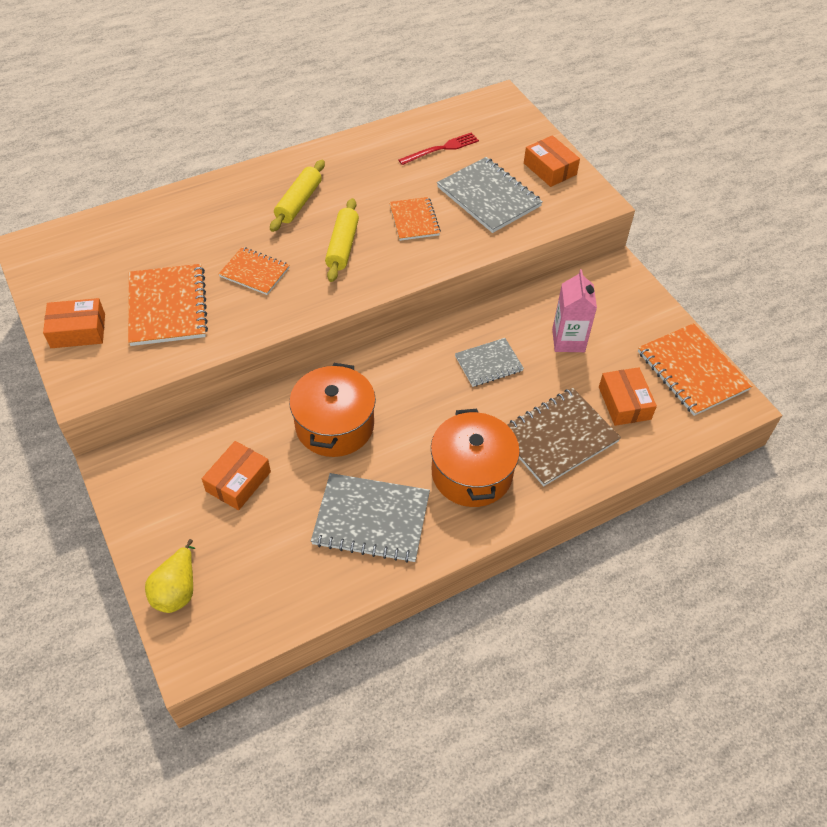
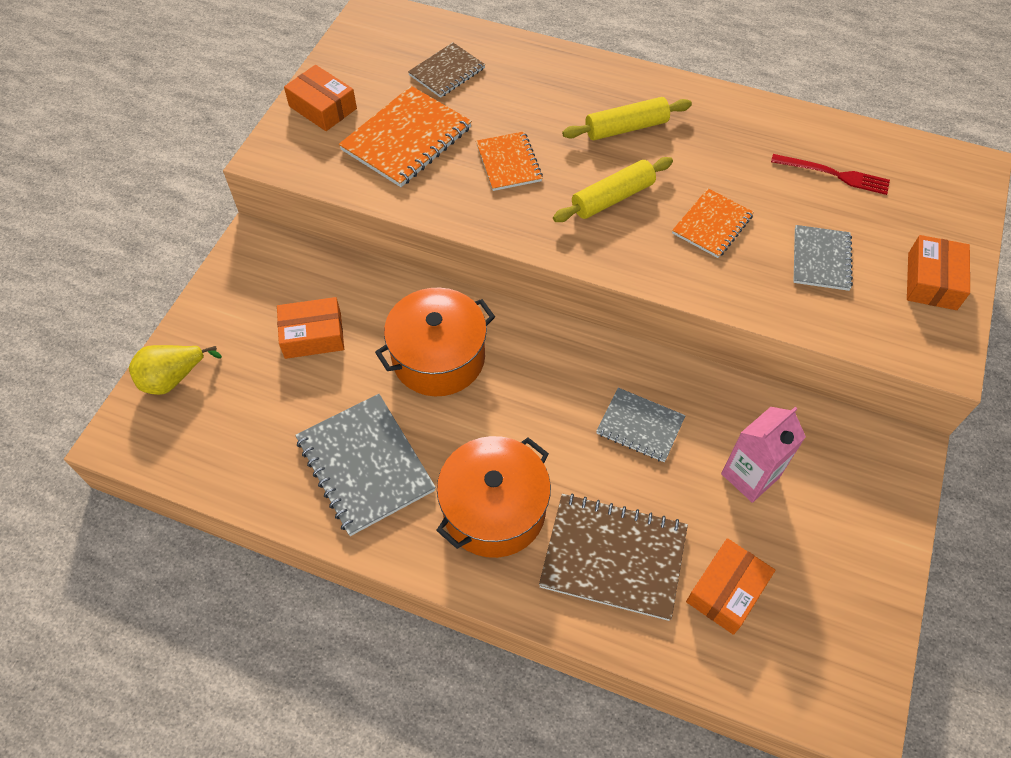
camera: 50 degrees right, 5 degrees up
grey notebook [437,157,543,233] -> grey notebook [793,225,853,291], size x0.61
orange notebook [638,323,752,416] -> none
none -> brown notebook [408,42,485,98]

